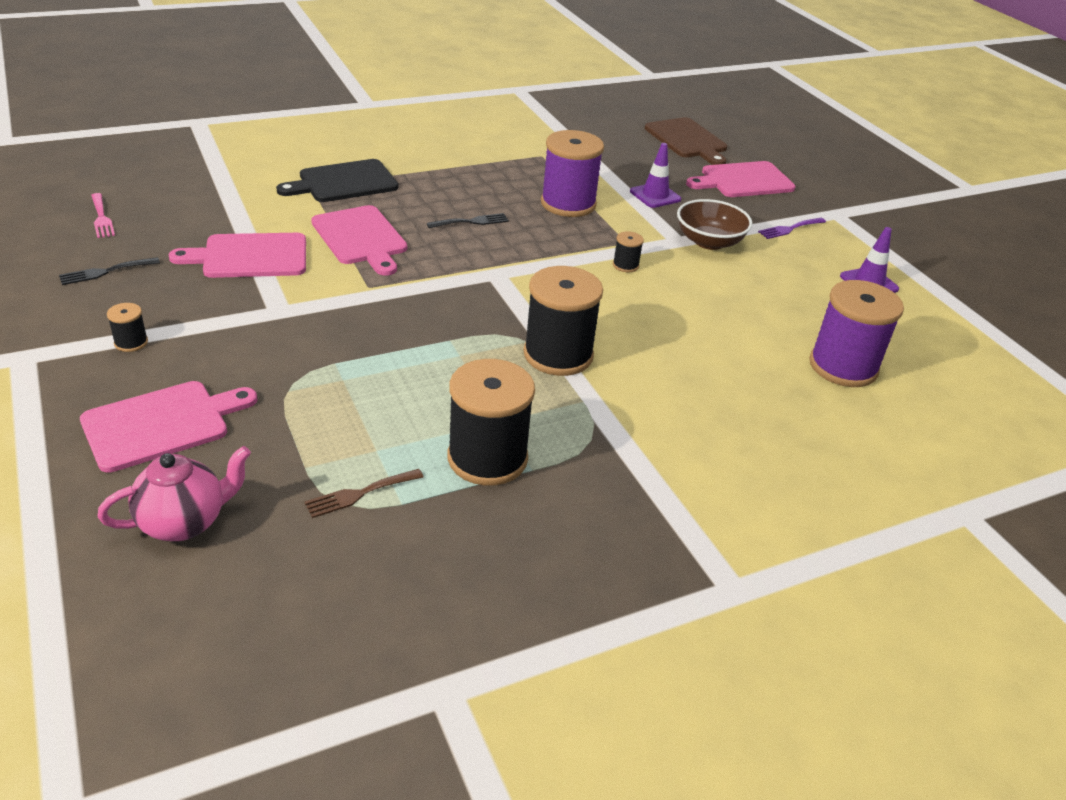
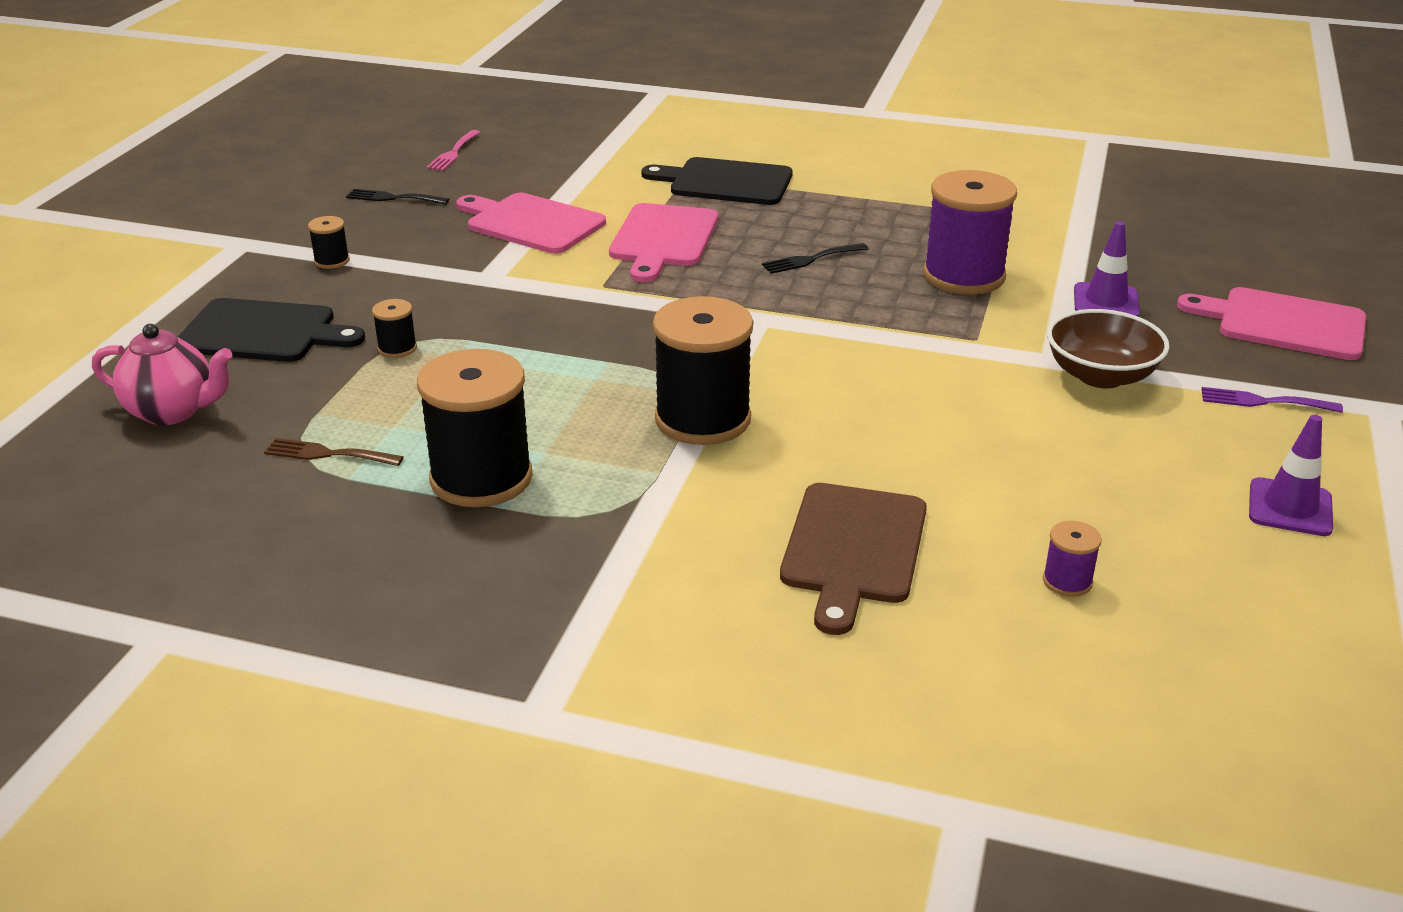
camera: 45 degrees right, 5 degrees down
pink cutting board [80,381,258,473] -> black cutting board [178,298,365,362]
black fork [427,213,509,228] -> black fork turned 135 degrees clockwise [762,243,869,274]
black spool [613,231,644,272] -> black spool moved to [372,299,417,358]
brown cutting board [645,117,727,165] -> brown cutting board moved to [780,483,927,635]
purple spool [809,280,904,387] -> purple spool [1043,521,1102,597], size x0.44

